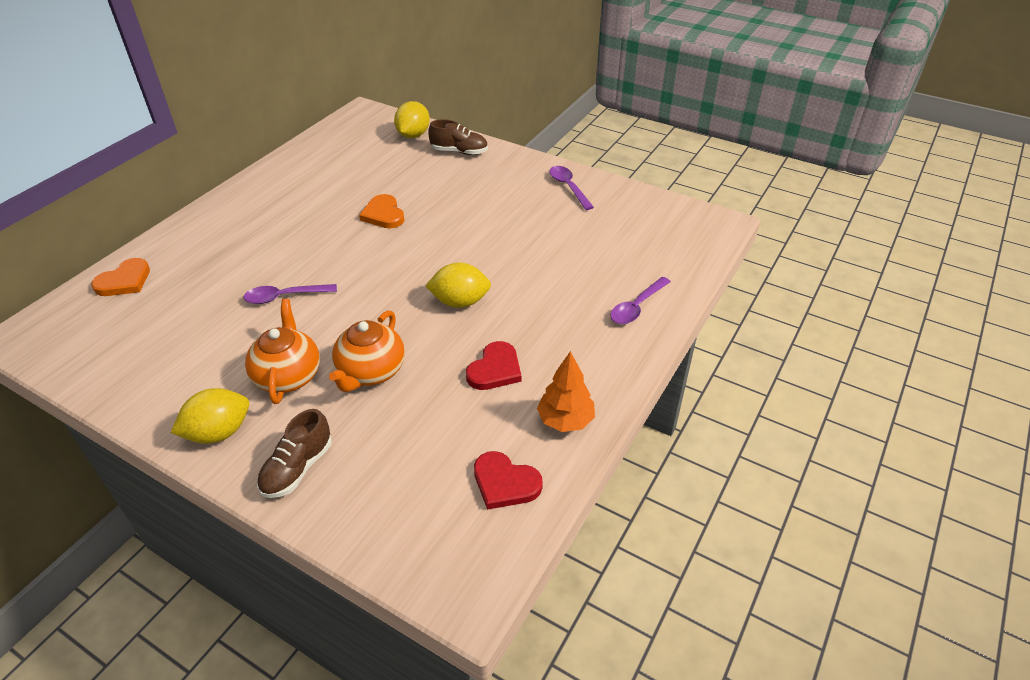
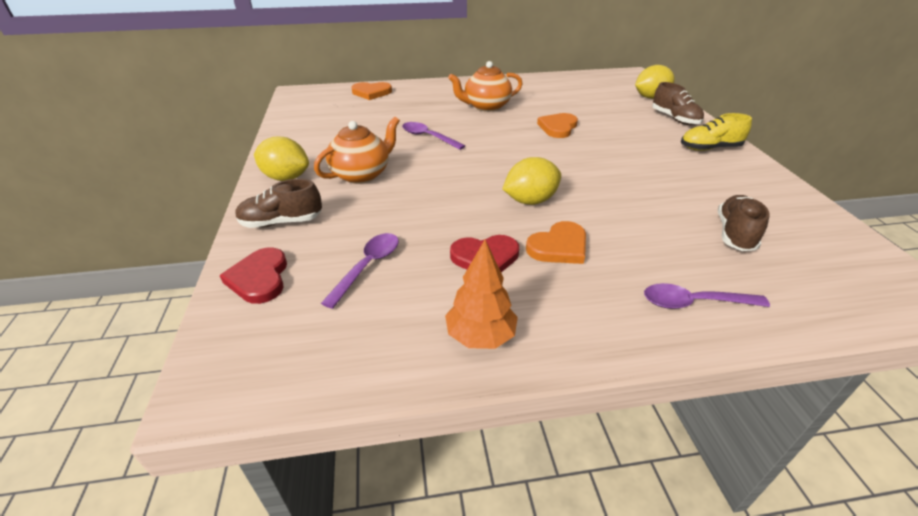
camera: 50 degrees right, 5 degrees down
orange teapot [329,310,405,392] -> orange teapot moved to [448,61,523,112]
yellow lemon [425,262,491,308] -> yellow lemon turned 75 degrees counterclockwise [502,157,561,205]
red heart [474,451,543,510] -> red heart moved to [219,248,287,304]
purple spoon [549,166,594,210] -> purple spoon moved to [321,233,399,309]
none -> orange heart [526,221,586,264]
none -> yellow shoe [681,113,752,151]
none -> brown shoe [718,195,769,251]

